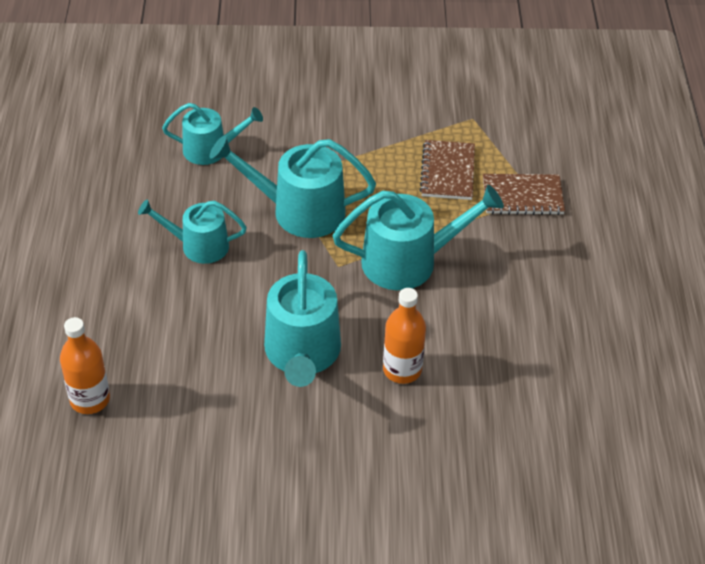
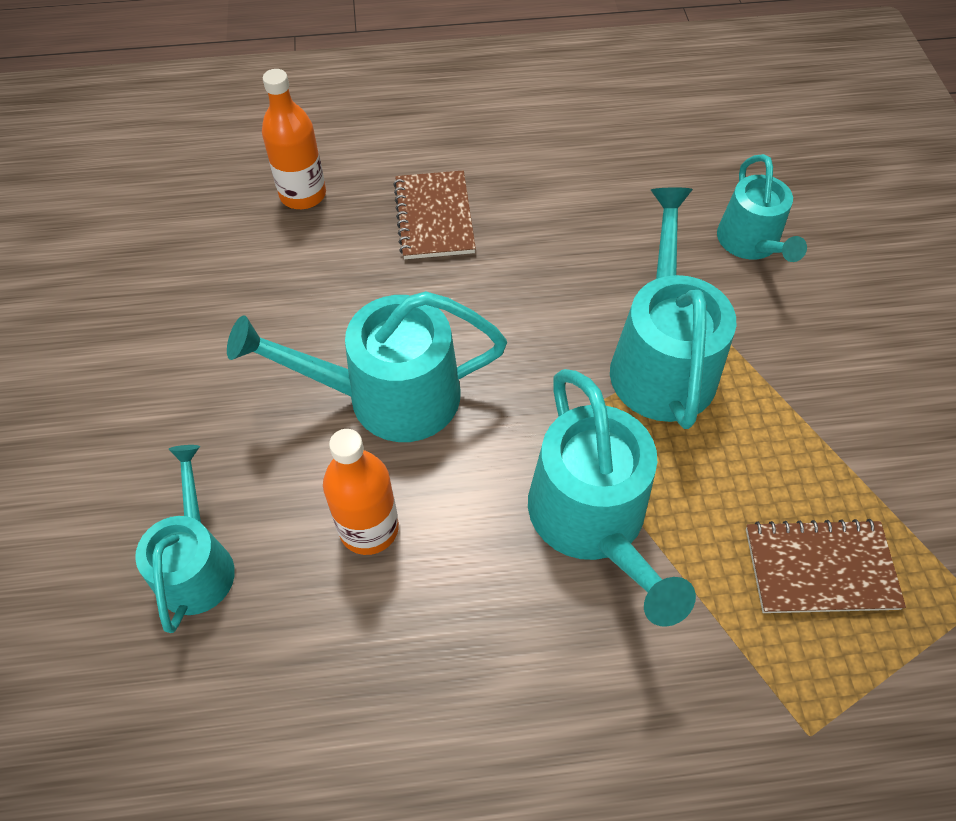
camera: 85 degrees right, 10 degrees up
turquoise watering can [138,199,247,264] -> turquoise watering can moved to [135,445,235,633]
brown notebook [483,174,565,215] -> brown notebook moved to [393,171,476,259]

